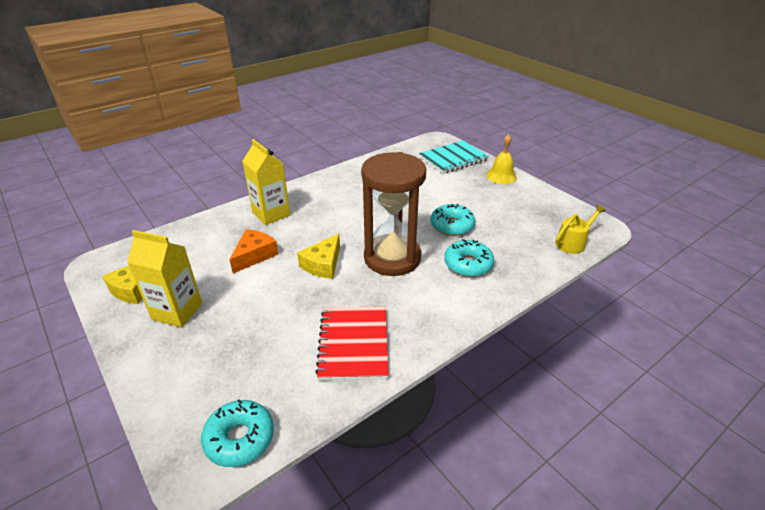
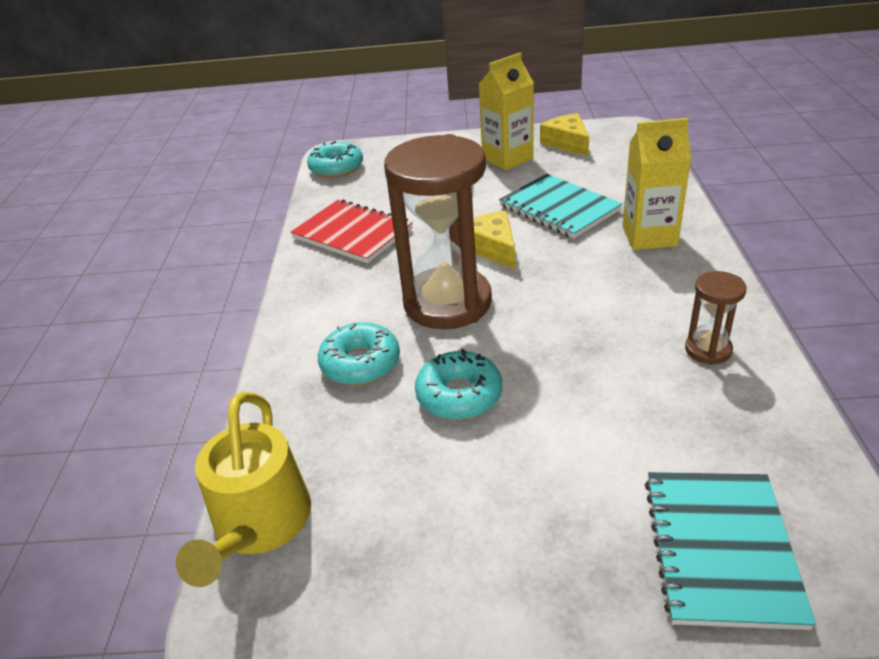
camera: 130 degrees right, 0 degrees up
orange cheese [229,229,279,273] -> turquoise notebook [499,174,622,239]
yellow bell [486,134,517,184] -> none
yellow watering can [555,205,606,254] -> yellow watering can [176,392,311,587], size x1.60
none -> brown hourglass [685,271,746,365]

